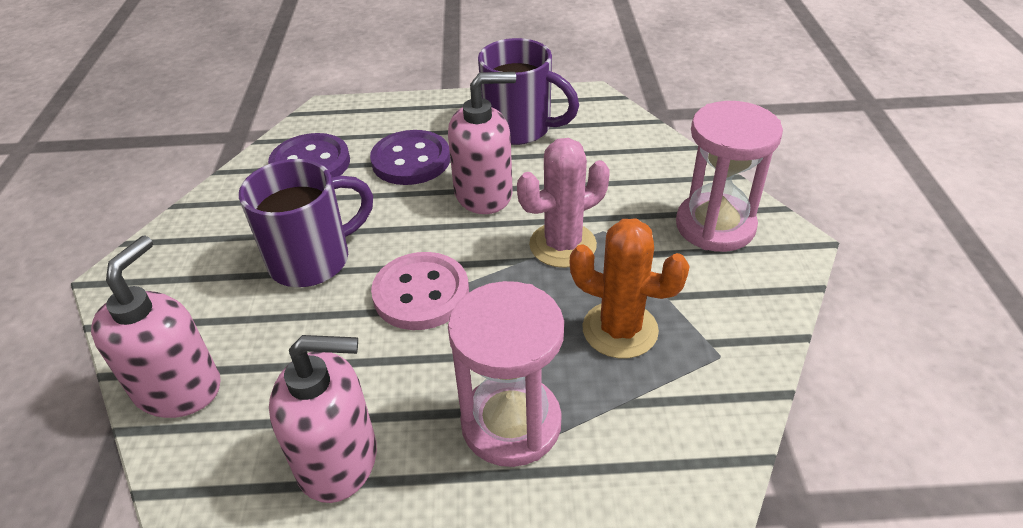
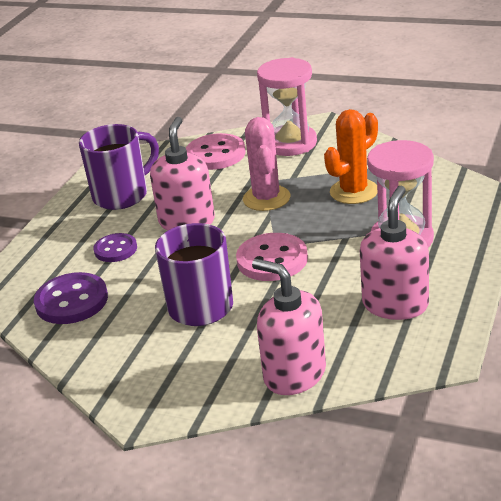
camera: 65 degrees left, 10 degrees down
purple button [370,130,450,185] -> purple button [93,233,137,262], size x0.63
none -> pink button [186,133,246,170]

